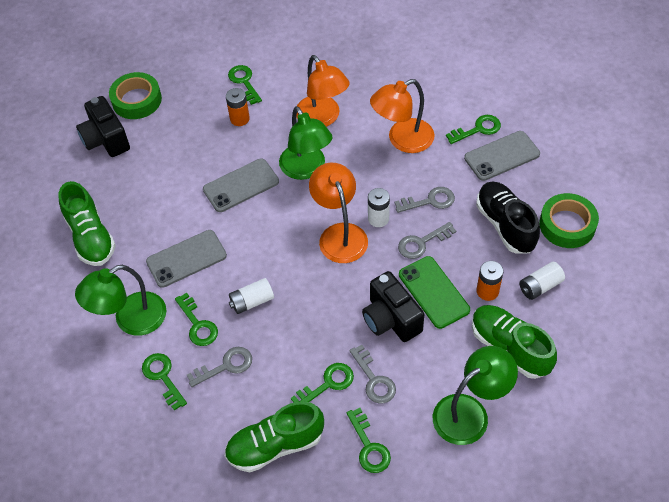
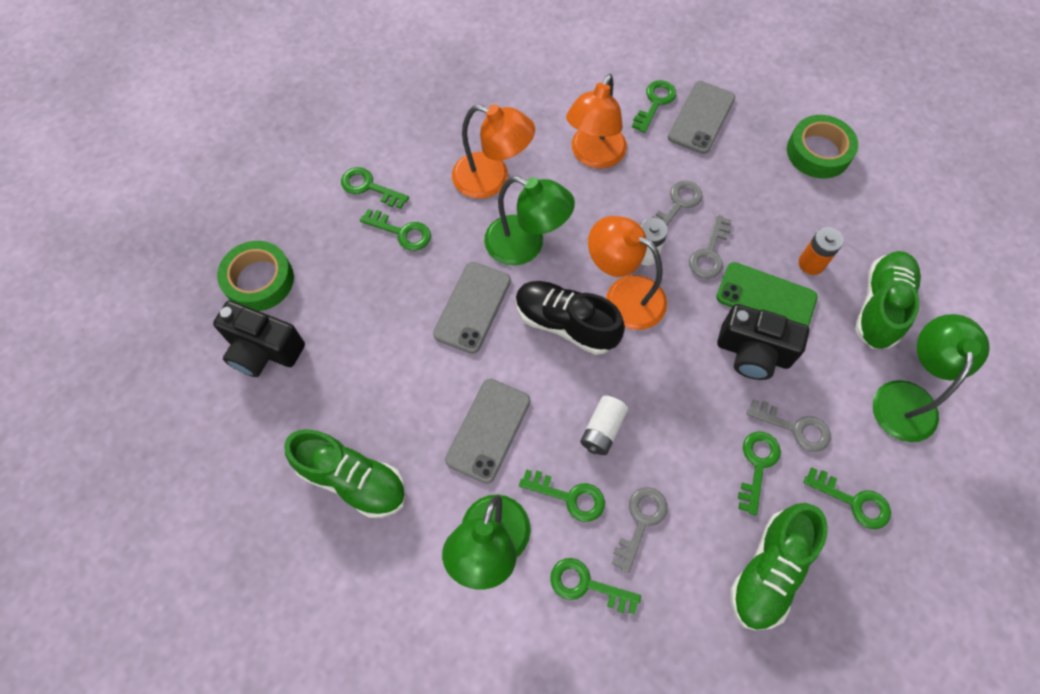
camera: 40 degrees left, 10 degrees up
orange battery [226,88,250,126] -> green key [360,209,431,251]
green shoe [472,305,557,379] -> green shoe turned 105 degrees clockwise [855,251,921,349]
black shoe [476,182,540,254] -> black shoe moved to [516,281,625,355]
white battery [519,262,565,300] -> none

